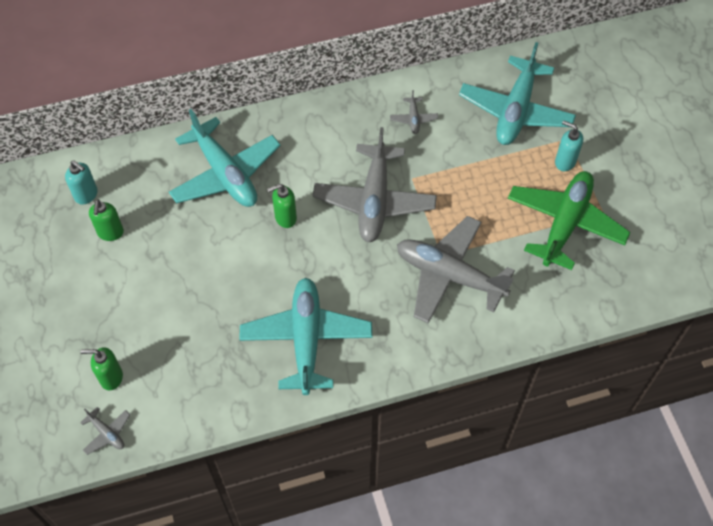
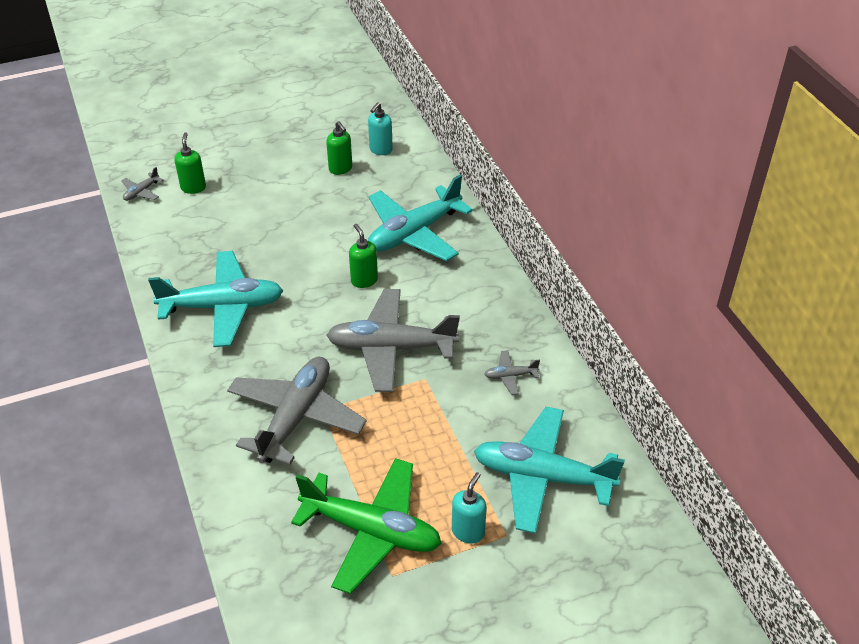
camera: 85 degrees right, 15 degrees down
green soap dispenser [89,200,124,241] -> green soap dispenser turned 120 degrees counterclockwise [326,121,352,175]

